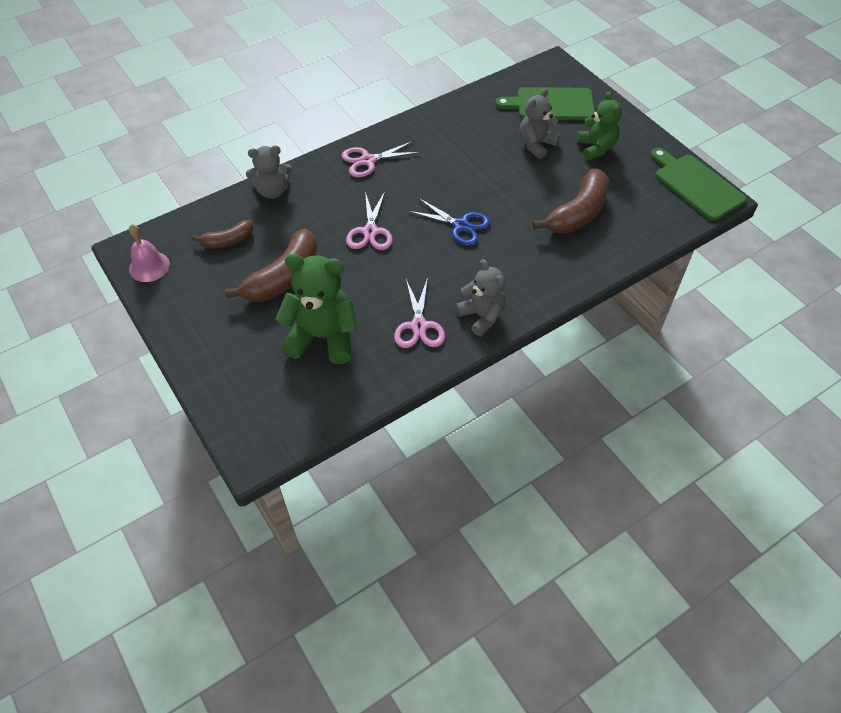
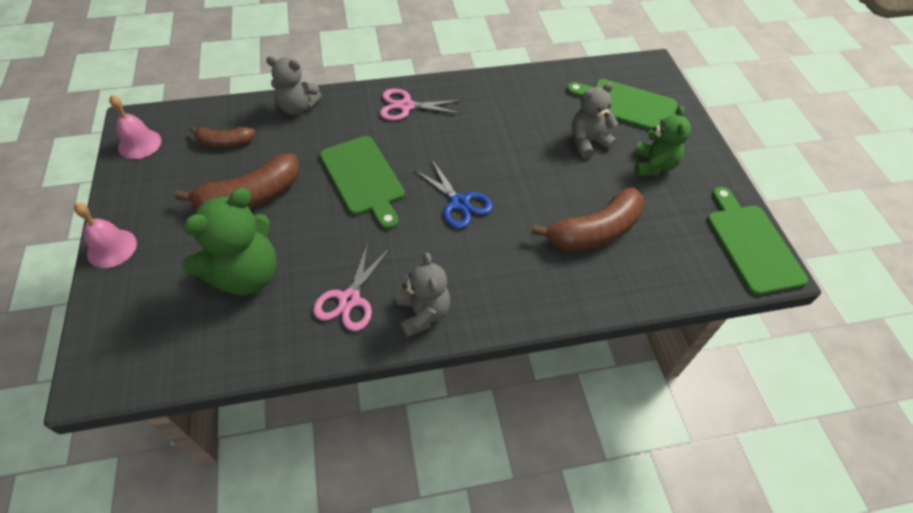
camera: 20 degrees right, 0 degrees up
green teddy bear [275,254,358,364] -> green teddy bear turned 105 degrees clockwise [183,188,277,295]
pink scissors [346,191,393,250] -> green cutting board [320,136,405,230]
none -> pink bell [74,203,137,268]

